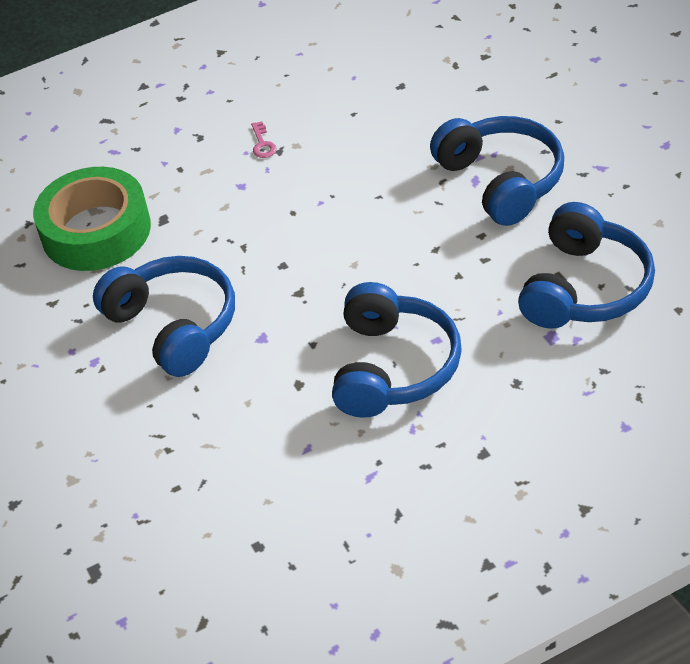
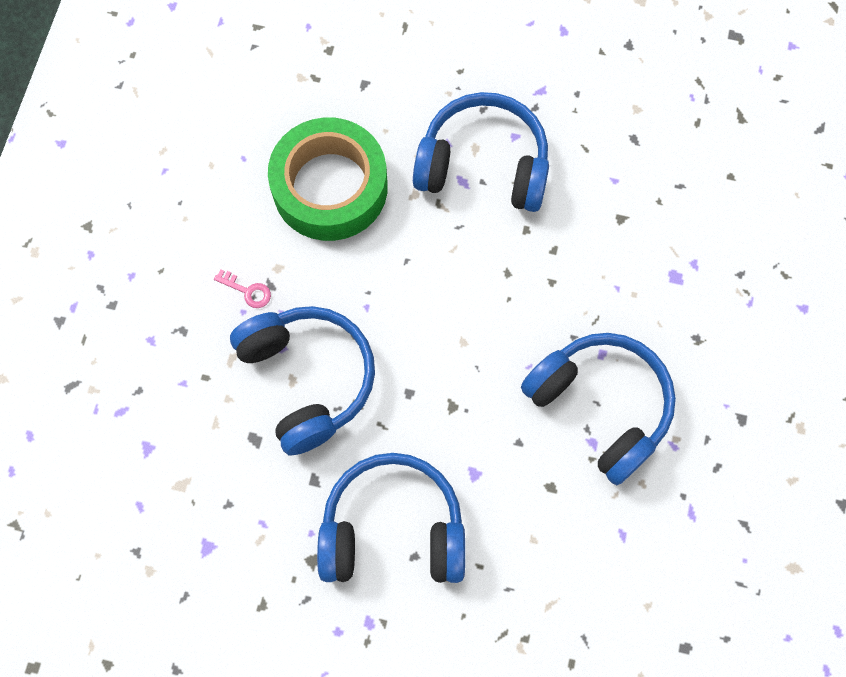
camera: 55 degrees left, 25 degrees up
green tape [33,167,151,271] -> green tape moved to [268,117,388,241]
blue headphones [518,202,655,329] -> blue headphones moved to [230,306,375,455]

